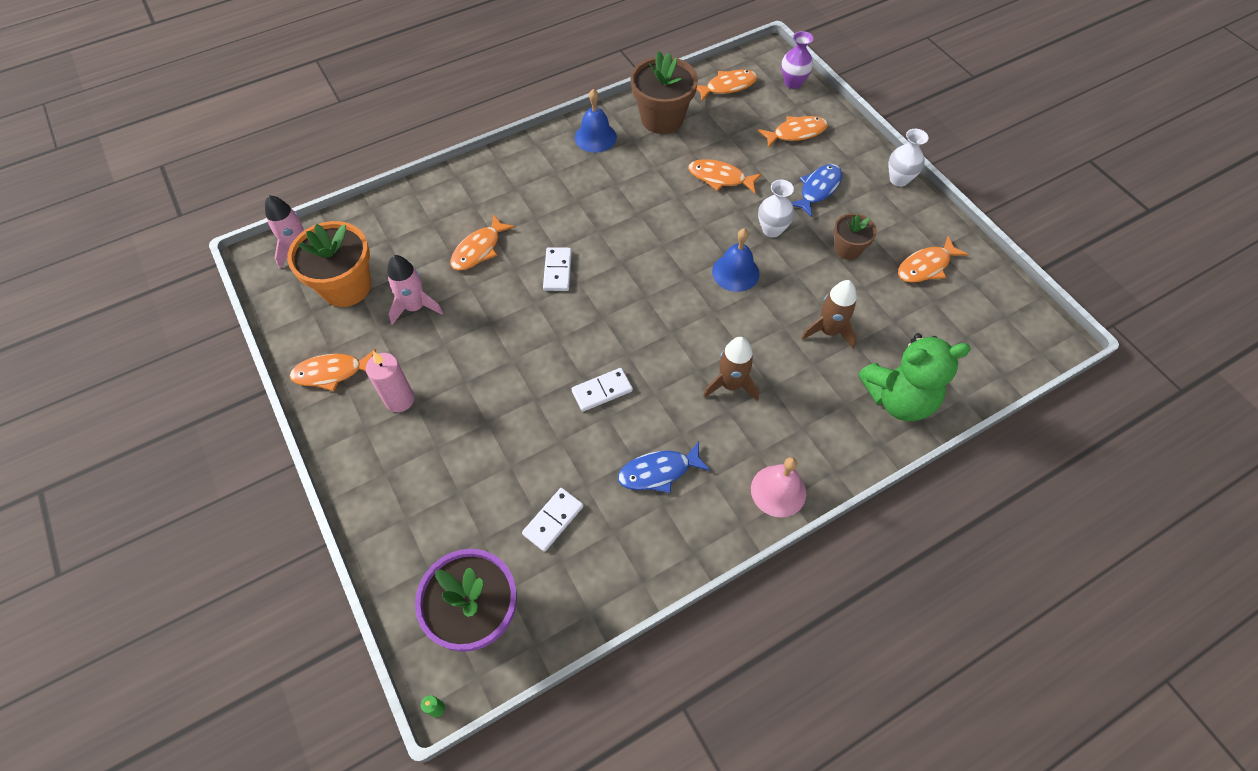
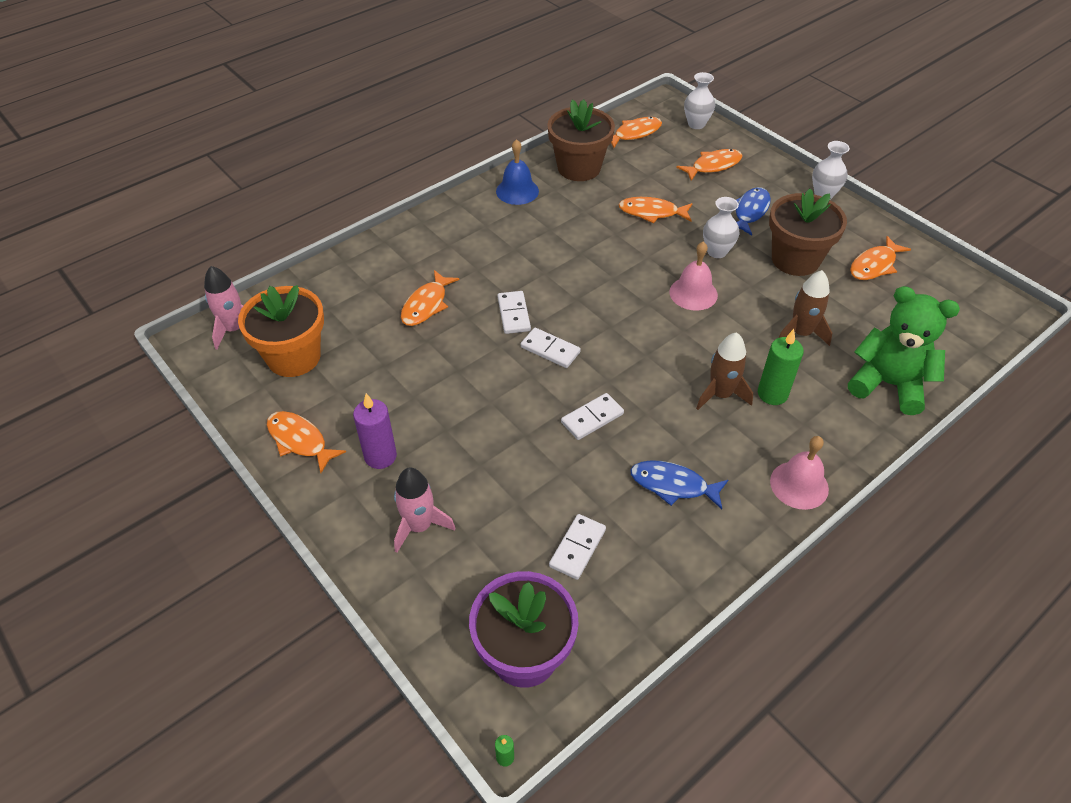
camera: 10 degrees left, 10 degrees down
orange fish [290,349,376,391] -> orange fish turned 60 degrees clockwise [267,411,346,473]
pink candle [366,352,414,412] -> purple candle [353,393,397,469]
pink rocket [387,255,443,325] -> pink rocket moved to [394,467,455,553]
blue fish [618,442,710,493] -> blue fish turned 45 degrees clockwise [630,460,728,509]
blue bell [712,229,759,292] -> pink bell [669,241,718,311]
purple vase [781,31,813,89] -> white vase [684,72,715,129]
brown flower pot [834,213,877,260] -> brown flower pot [769,188,847,276], size x1.78
green teddy bear [858,333,971,421] -> green teddy bear turned 135 degrees counterclockwise [848,286,960,415]
none -> white domino [521,328,581,368]
none -> green candle [758,329,804,405]

